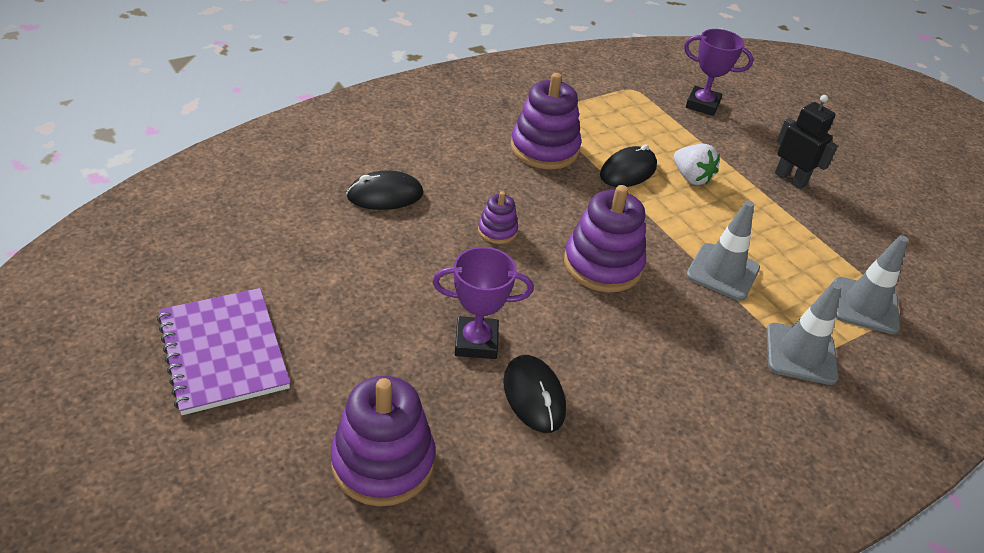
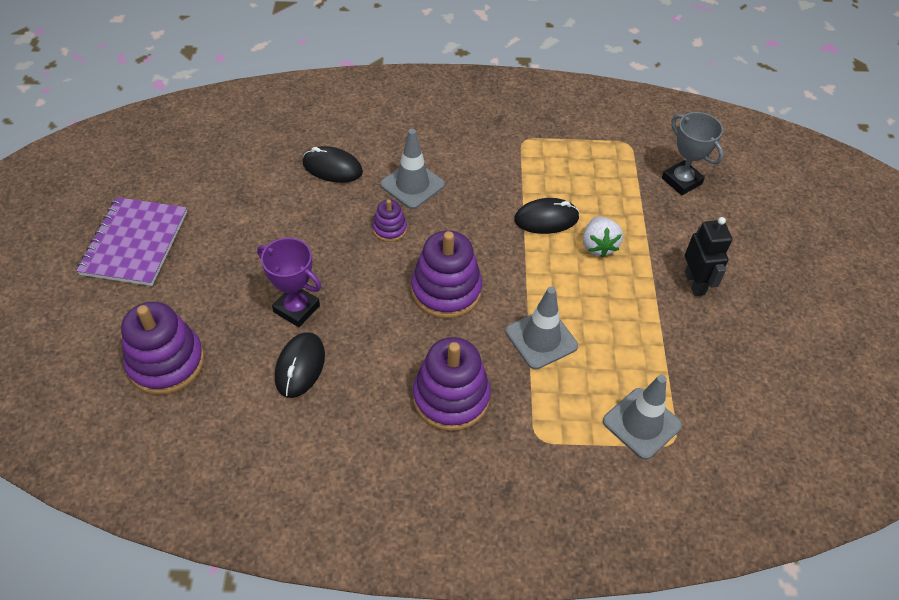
camera: 35 degrees right, 10 degrees up
purple stacking toy [510,73,581,169] -> purple stacking toy moved to [413,337,491,431]
purple trophy [684,29,753,116] -> grey trophy [662,112,724,195]
grey traffic cone [766,282,842,385] -> grey traffic cone moved to [380,129,445,209]

